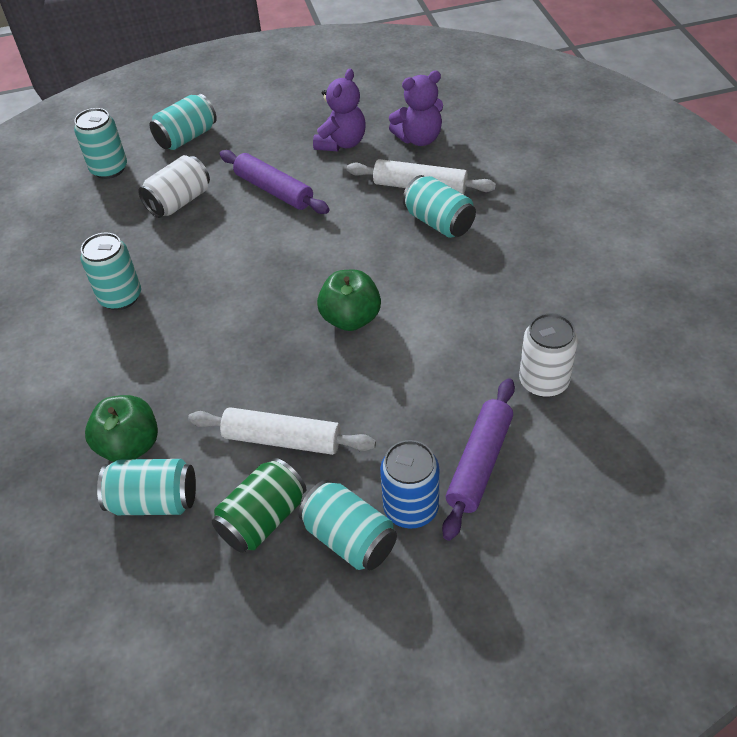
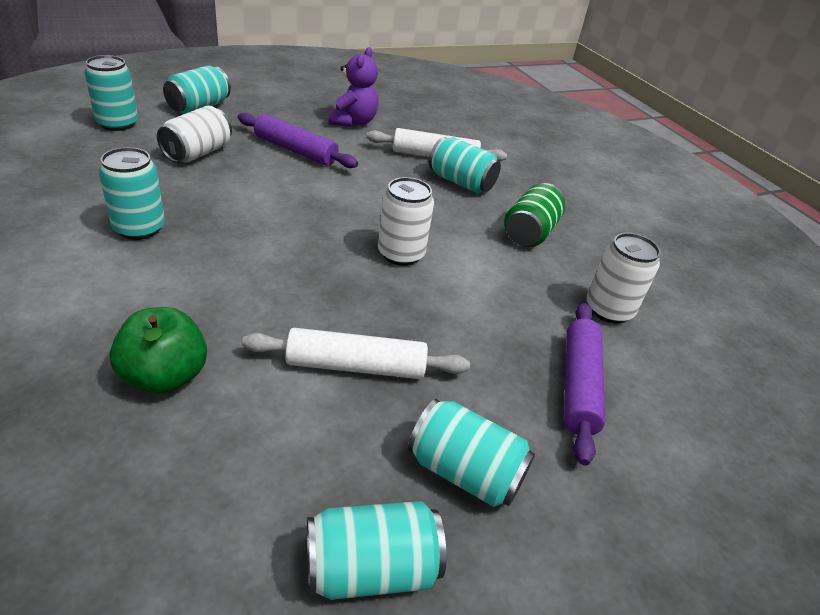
camera: 20 degrees left, 10 degrees down
turquoise can [97,459,196,515] -> turquoise can moved to [307,501,446,600]
green can [212,458,306,553] -> green can moved to [504,183,565,247]
green apple [317,270,381,331] -> white can [378,177,434,266]
blue can [380,440,439,529] -> none
purple teddy bear [389,71,443,146] -> none

